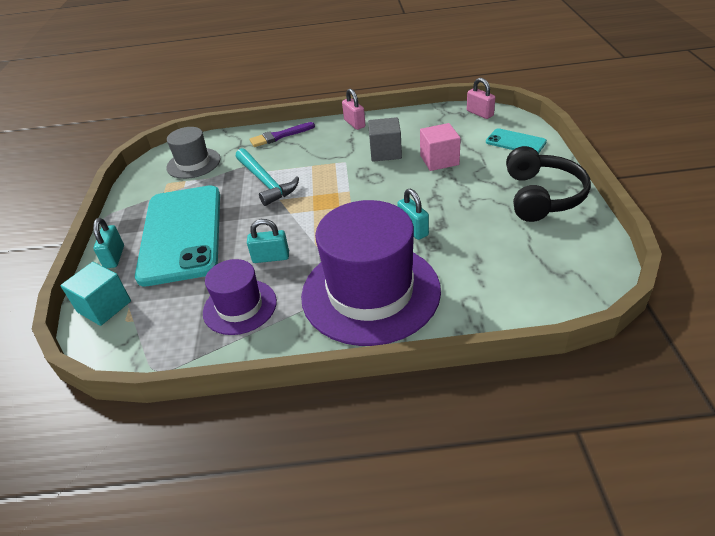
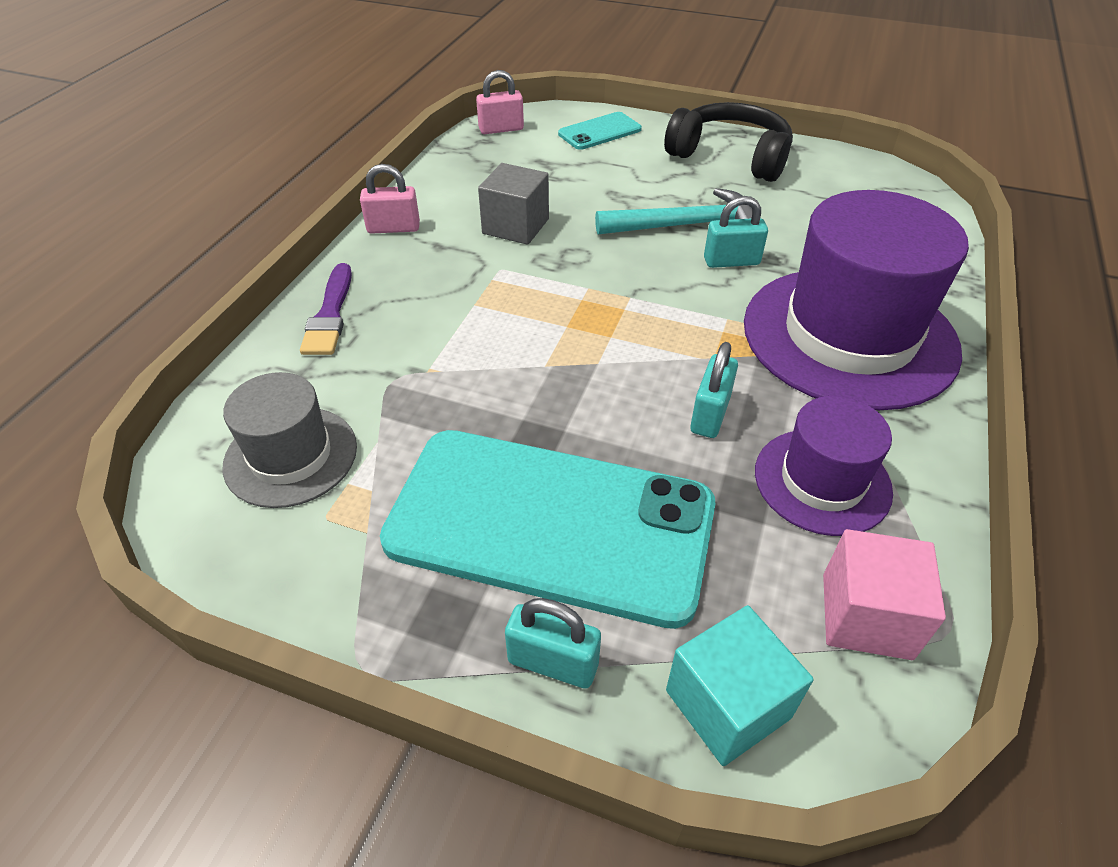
camera: 70 degrees left, 5 degrees up
turquoise hammer [236,148,299,206] -> turquoise hammer moved to [595,188,752,234]
pink cube [420,123,461,171] -> pink cube moved to [823,529,946,660]

